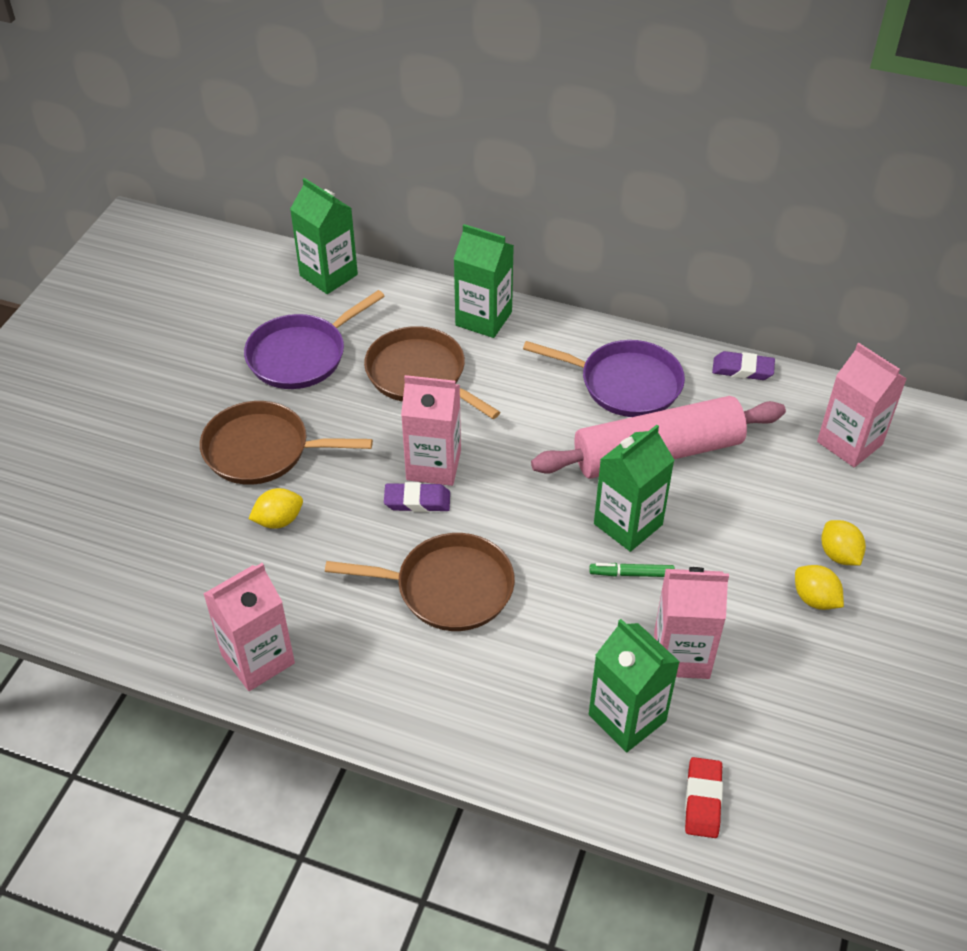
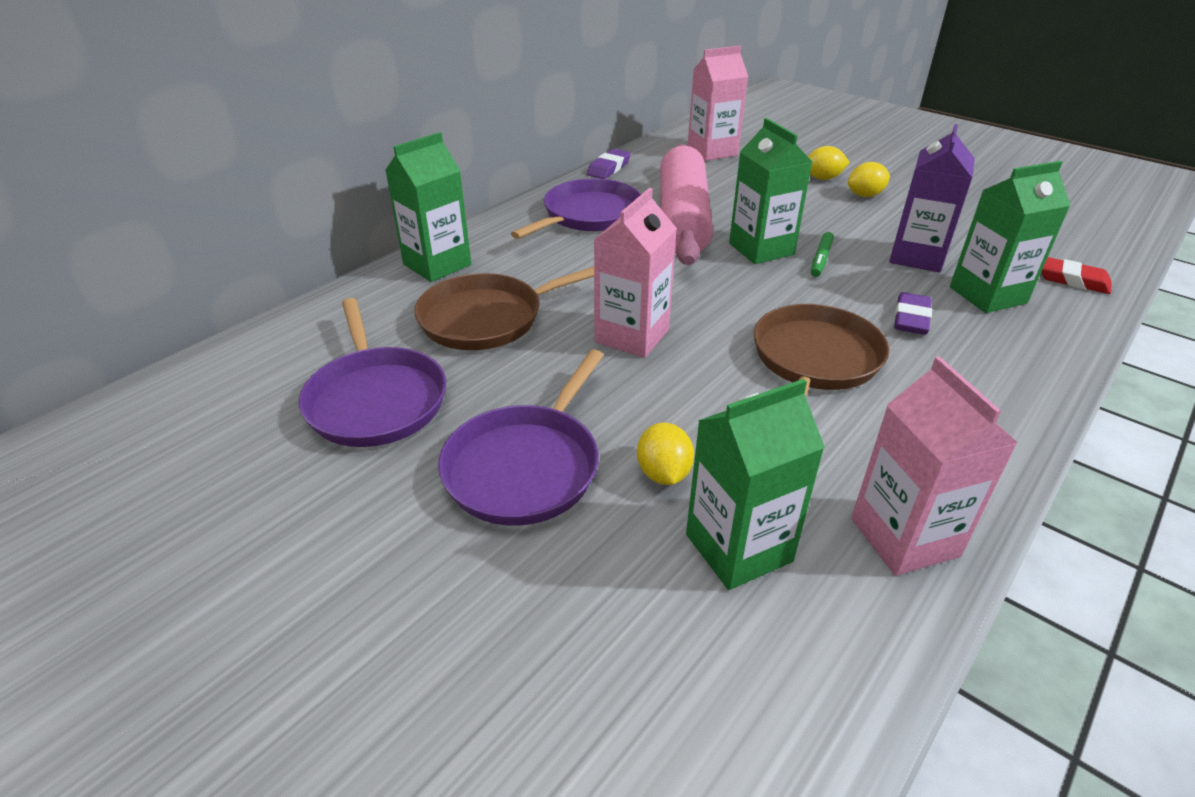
camera: 70 degrees left, 10 degrees down
brown pan [200,401,373,485] -> purple pan [438,349,604,526]
green carton [290,178,358,294] -> green carton moved to [686,379,825,590]
purple eraser [384,482,450,512] -> purple eraser moved to [894,292,932,335]
pink carton [654,567,729,679] -> purple carton [889,124,975,272]

